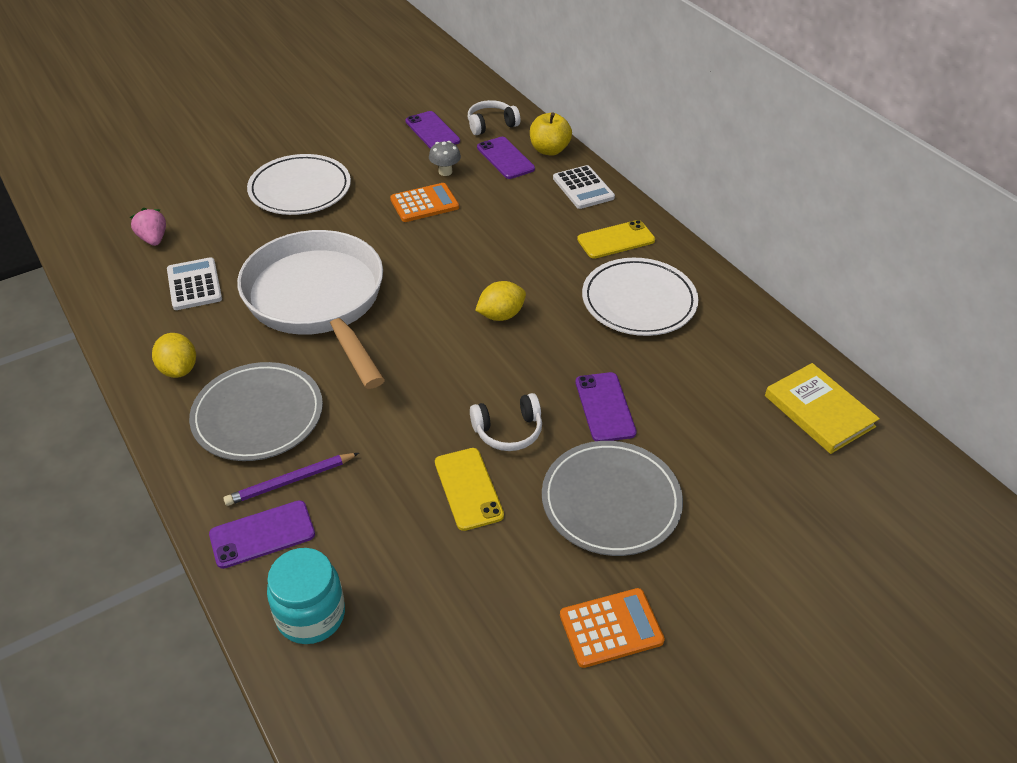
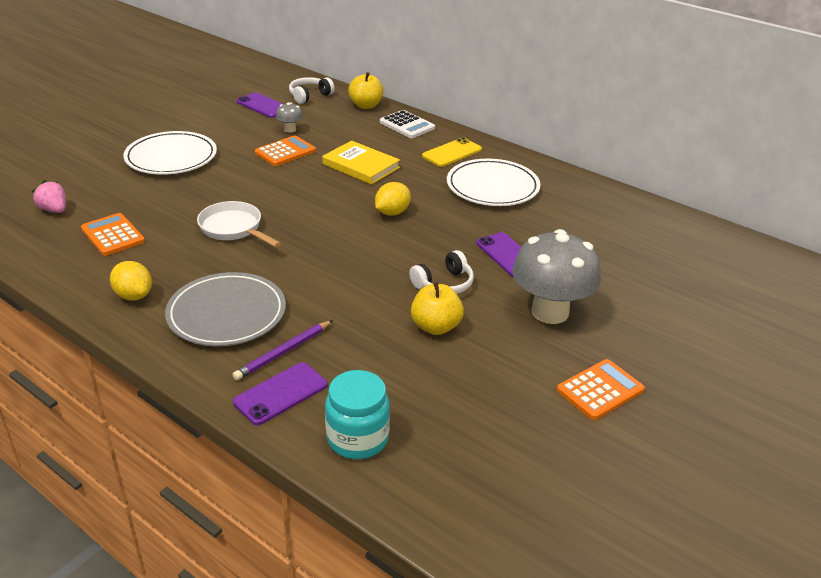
camera: 20 degrees left, 10 degrees down
white calculator [167,257,222,310] -> orange calculator [81,213,145,256]
white pan [237,230,385,389] -> white pan [197,201,281,247], size x0.50
yellow phone [435,448,504,531] -> yellow apple [411,282,464,335]
purple phone [477,137,535,179] -> none
grey plate [542,441,683,556] -> grey mushroom [512,229,601,324]
yellow book [765,363,880,454] -> yellow book moved to [322,141,400,185]

